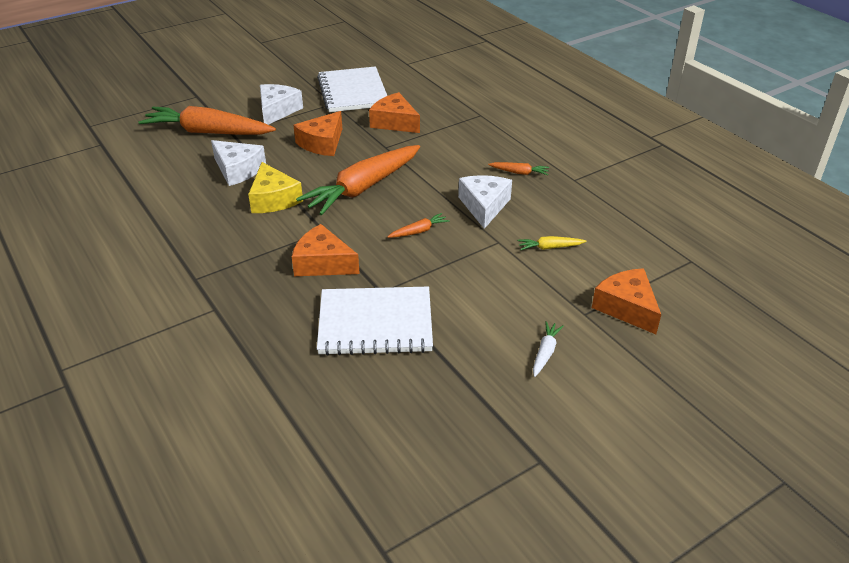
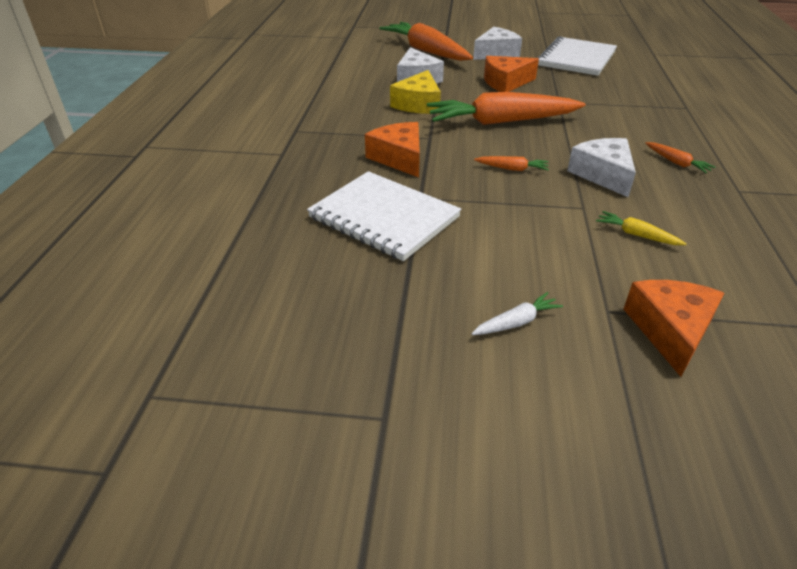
camera: 40 degrees right, 0 degrees up
orange cheese [369,92,420,133] -> none
white cheese [458,175,512,229] -> white cheese turned 60 degrees counterclockwise [567,138,636,197]

